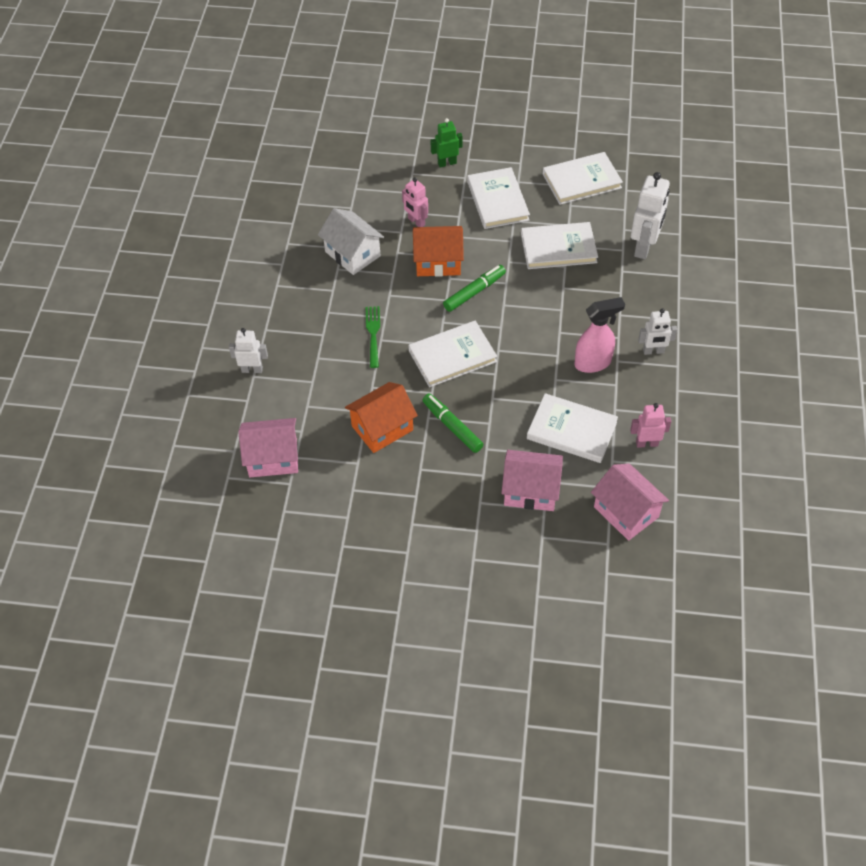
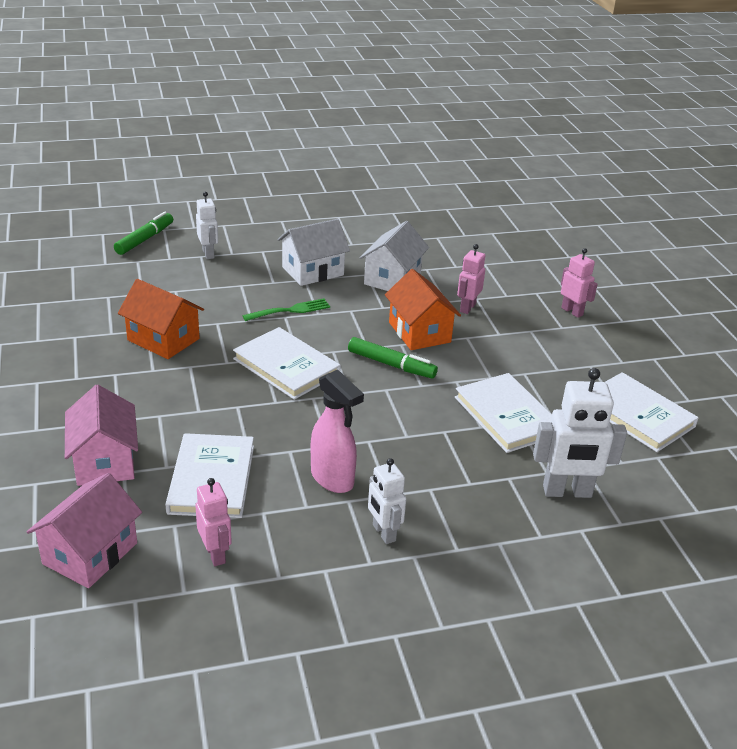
camera: 65 degrees right, 20 degrees down
pink house [238,418,298,477] -> none
green marker [422,393,484,453] -> green marker moved to [114,212,173,255]
green robot [431,118,463,167] -> pink robot [561,248,598,318]
white book [467,167,530,229] -> none
none -> white house [278,219,350,286]

